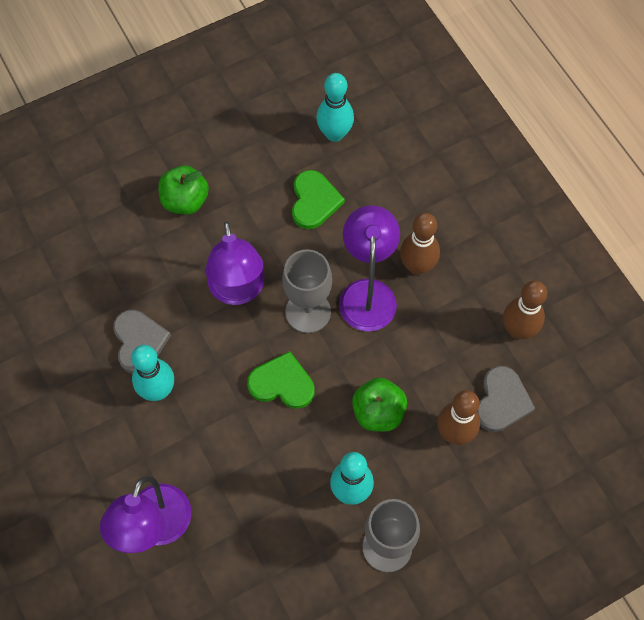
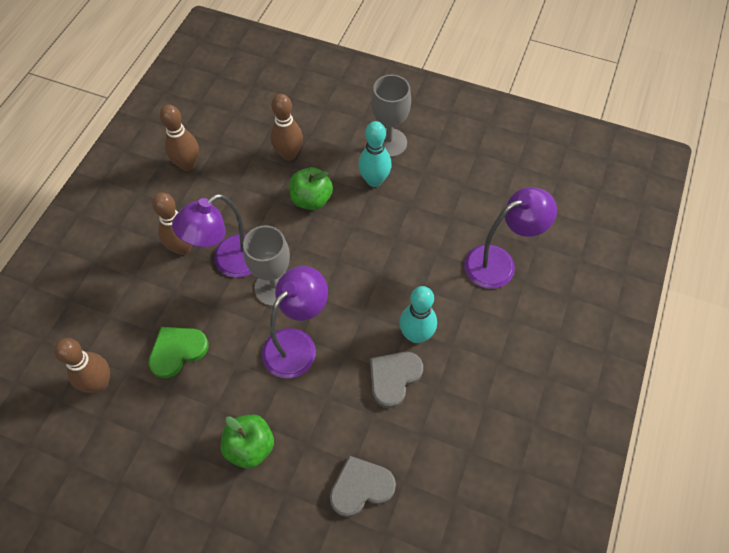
camera: 130 degrees left, 5 degrees down
green heart [247,351,315,409] -> none
turquoise bowling pin [316,73,354,142] -> brown bowling pin [54,338,110,393]
grey heart [477,366,535,432] -> grey heart moved to [330,456,396,517]

